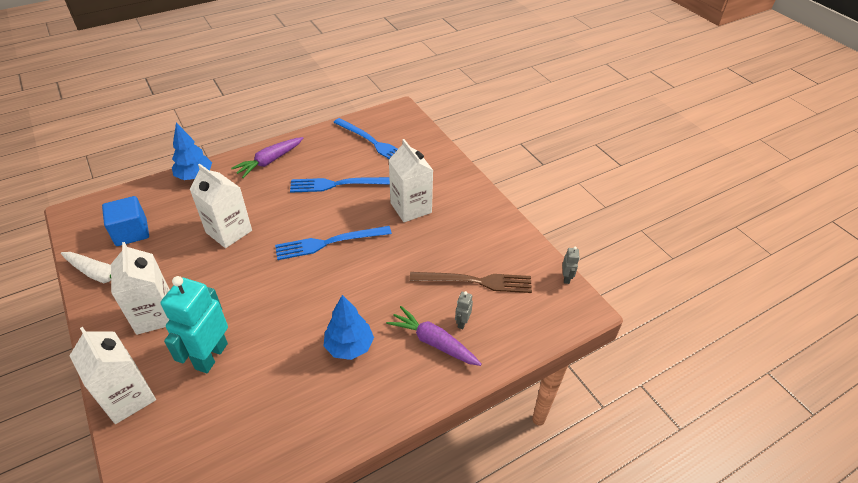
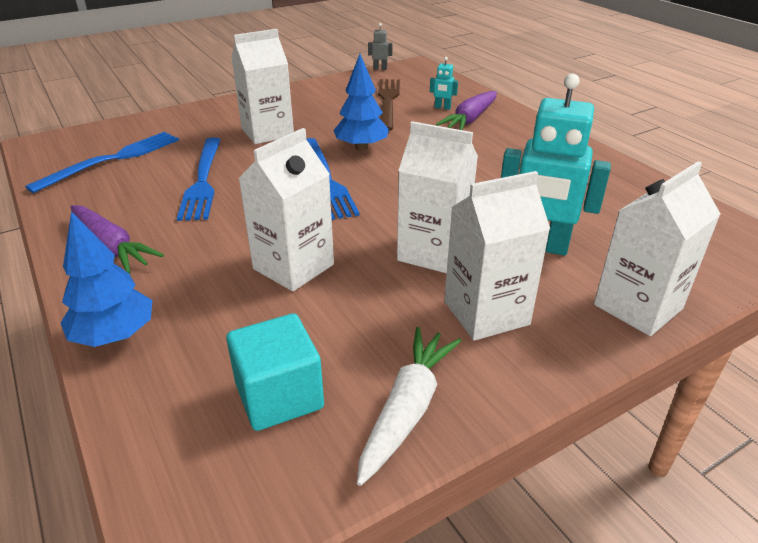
camera: 90 degrees left, 10 degrees down
blue cube [102,196,149,246] -> turquoise cube [226,313,324,431]
blue tree [324,295,374,360] -> blue tree moved to [333,54,389,151]
grey robot [455,291,473,329] -> turquoise robot [430,57,458,110]
none -> white carton [397,121,478,273]

